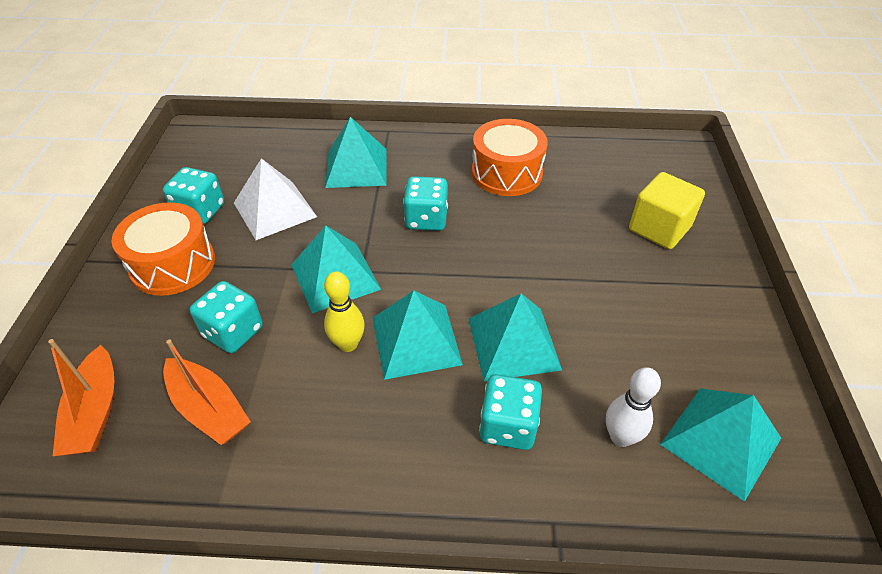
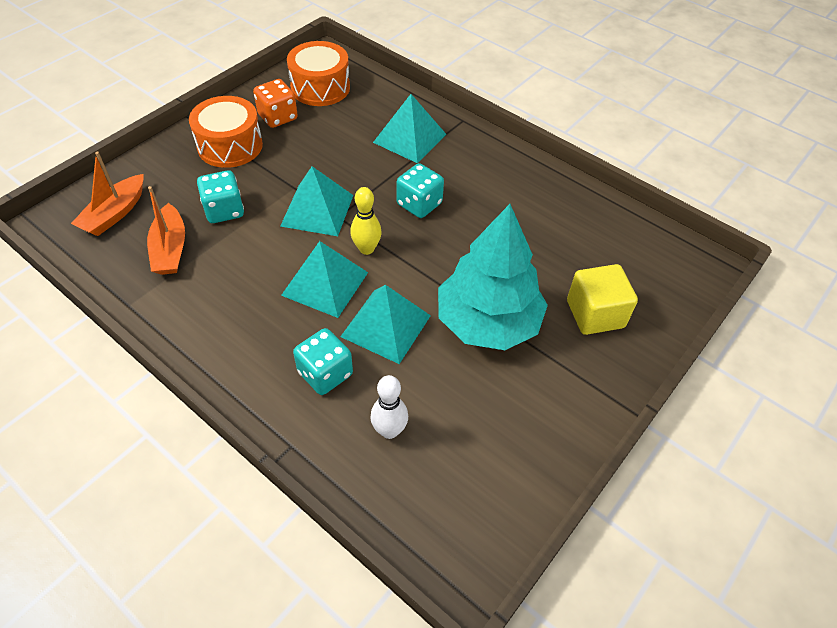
camera: 35 degrees right, 5 degrees up
turquoise dice [163,167,224,224] -> orange dice [253,79,298,128]
white pyramid [234,158,317,240] -> none
yellow bowling pin [324,271,365,352] -> yellow bowling pin moved to [350,187,382,255]
orange drum [472,119,548,196] -> orange drum moved to [287,41,350,106]
turquoise pyramid [660,388,781,502] -> none
none -> turquoise tree [438,204,548,350]

